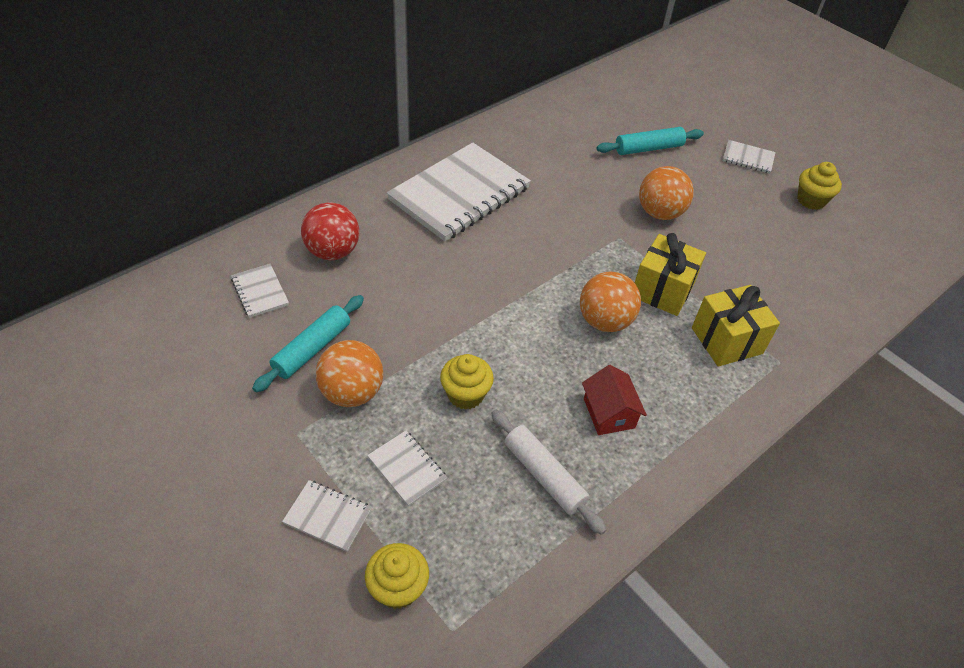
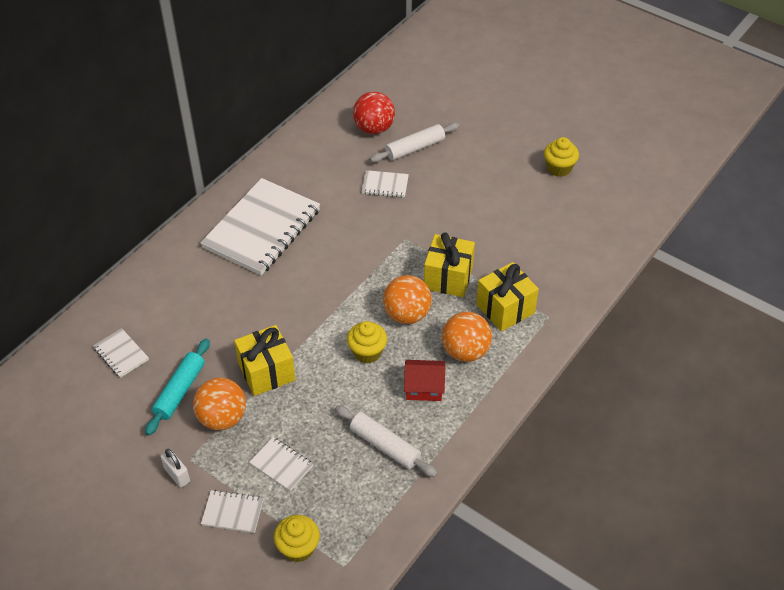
camera: 10 degrees left, 0 degrees up
red ball [301,203,359,260] -> red ball moved to [353,92,395,134]
yellow cupcake [440,354,494,410] -> yellow cupcake moved to [347,321,387,363]
red house [582,365,647,435] -> red house turned 60 degrees counterclockwise [404,360,445,401]
turquoise rolling pin [597,127,704,155] -> white rolling pin [370,122,460,162]
orange ball [639,166,693,220] -> orange ball moved to [442,312,492,362]
white notebook [723,140,776,174] -> white notebook moved to [362,170,409,198]
none -> white padlock [161,449,190,488]
none -> yellow gift [234,325,295,396]

